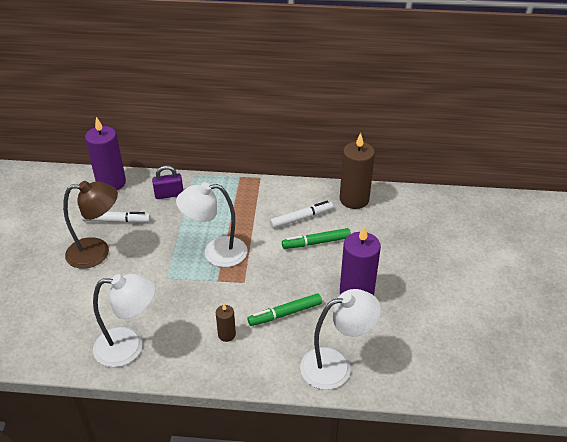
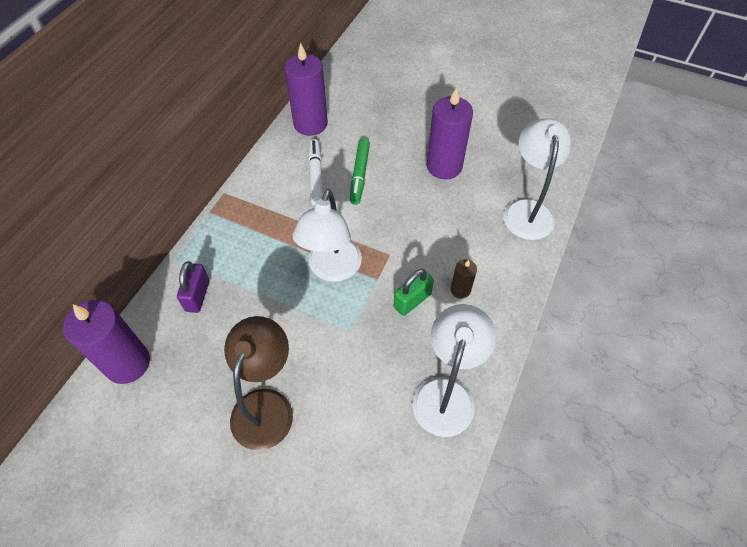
camera: 70 degrees left, 15 degrees up
white marker [82,212,151,223] -> none
green marker [248,293,322,326] -> none
brown candle [340,133,375,209] -> purple candle [285,42,328,136]
none -> green padlock [394,269,434,316]

